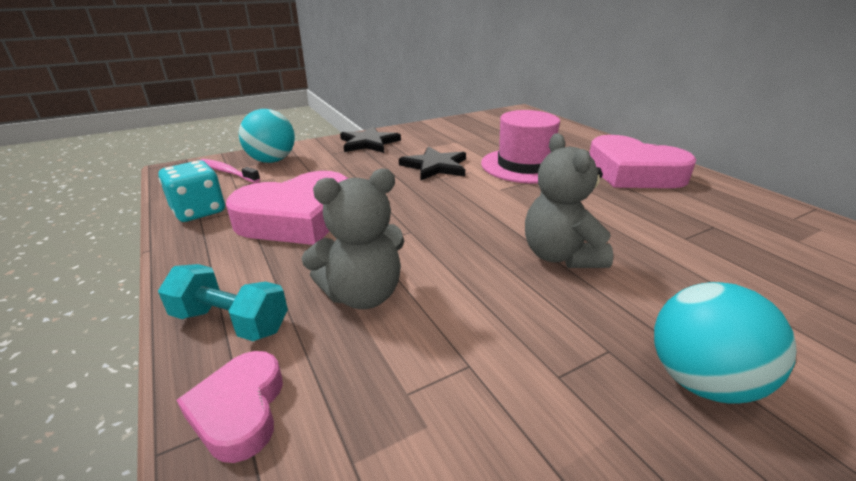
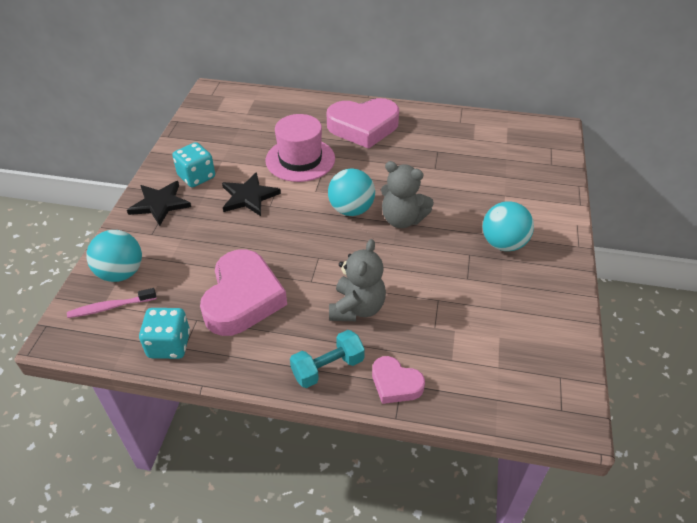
camera: 50 degrees left, 15 degrees up
none -> turquoise dice [172,142,215,187]
none -> turquoise ball [328,168,375,216]

